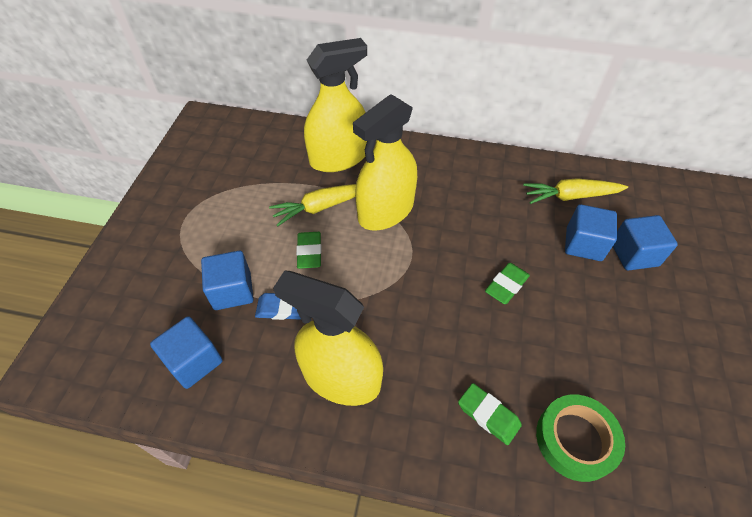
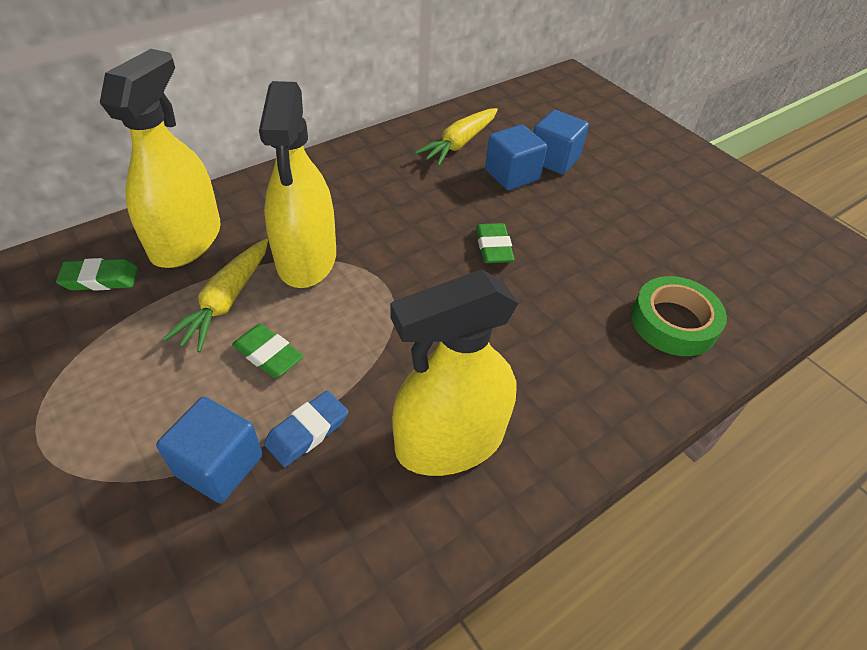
camera: 50 degrees left, 5 degrees down
blue cube [150,316,223,389] -> none
green eraser [458,383,522,445] -> green eraser moved to [56,258,138,291]

